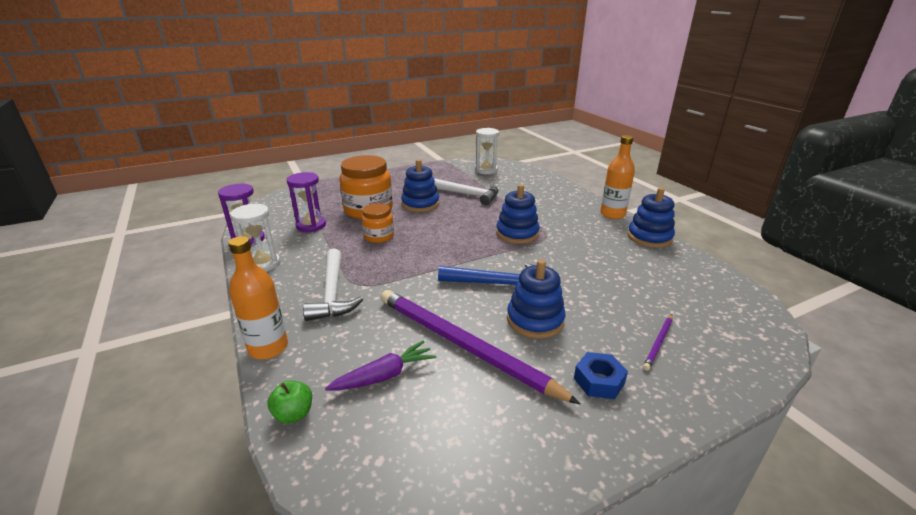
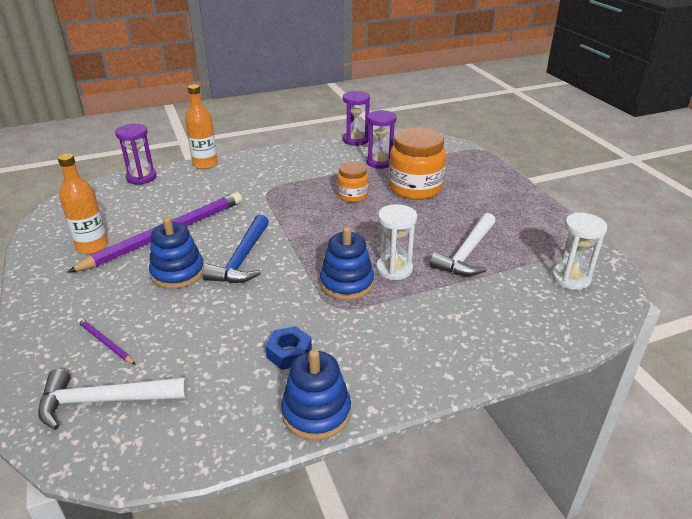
camera: 95 degrees right, 5 degrees up
white hourglass [230,204,280,272] -> white hourglass moved to [376,204,417,280]
green apple [268,380,312,424] -> purple hourglass [115,124,157,185]
white hammer [303,248,363,321] -> white hammer moved to [38,369,188,430]
purple carrot [325,341,436,391] -> none
blue stacking toy [401,159,439,212] -> none
blue nut [574,352,628,399] -> blue nut moved to [265,326,312,370]
orange bottle [600,135,635,219] -> orange bottle moved to [58,153,108,254]

